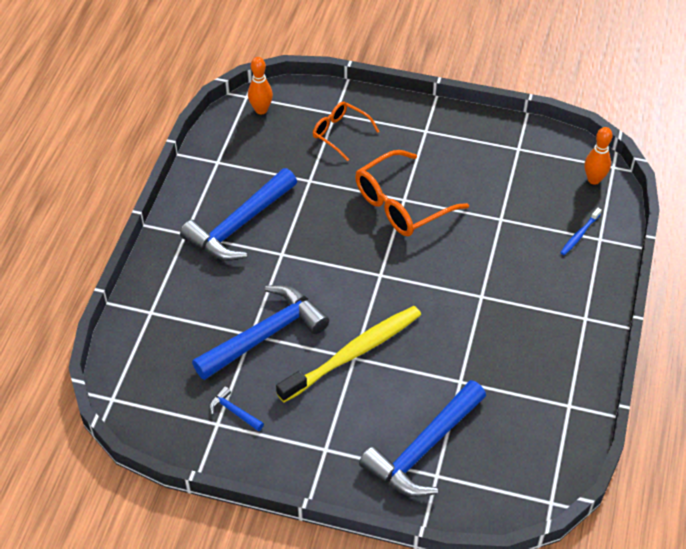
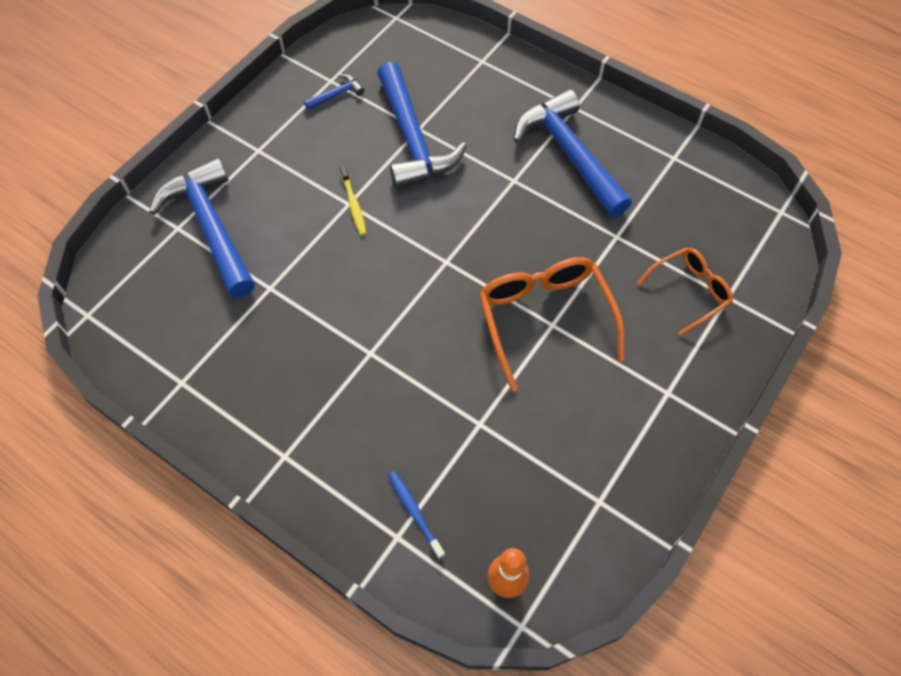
camera: 110 degrees right, 10 degrees up
orange bowling pin [248,57,273,114] -> none
yellow toothbrush [276,306,421,402] -> yellow toothbrush [340,166,366,235], size x0.43

